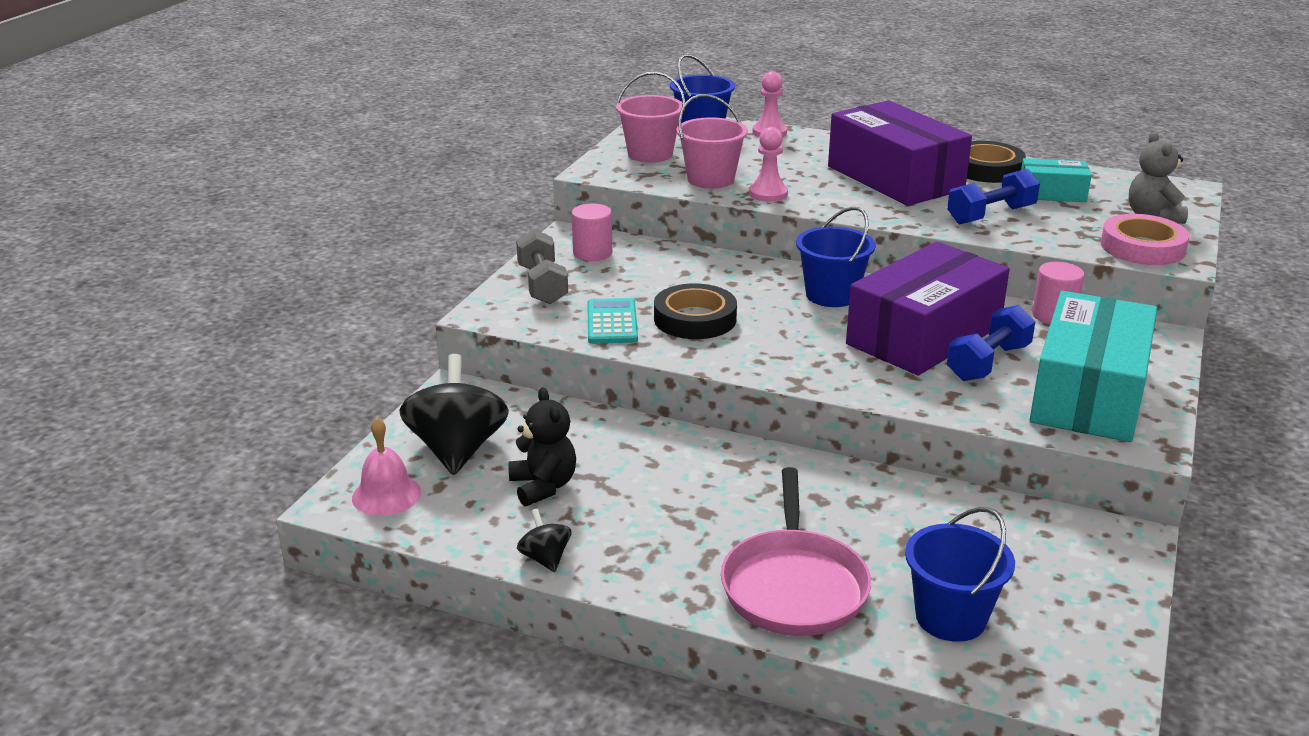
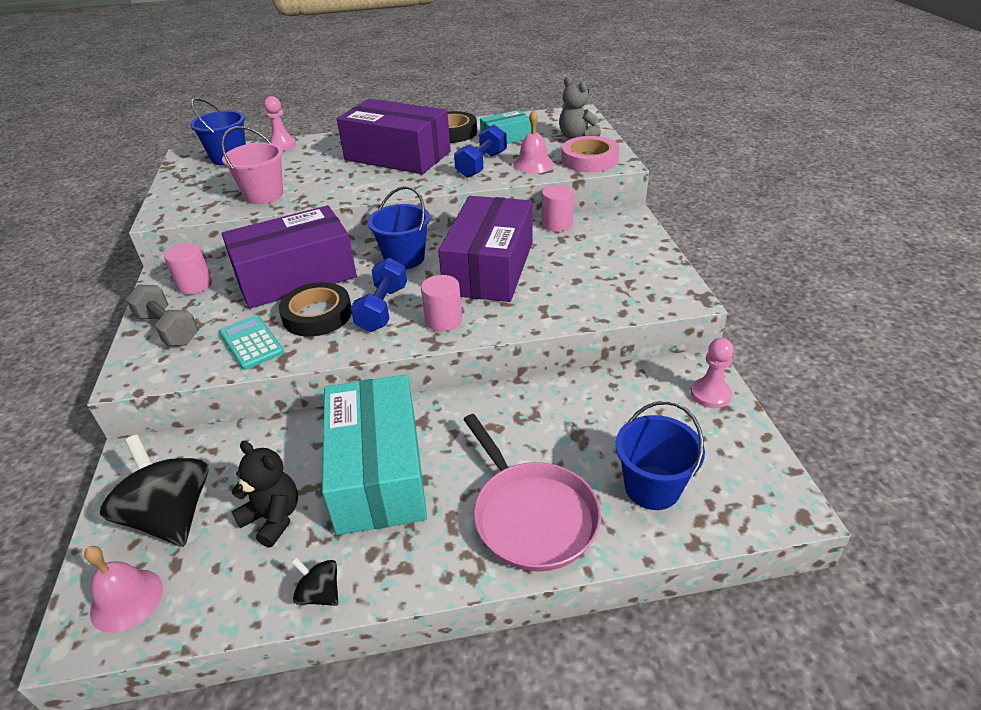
camera: 30 degrees left, 10 degrees up
pink bucket [616,72,685,163] -> none
pink pawn [749,127,788,202] -> pink pawn moved to [691,338,734,408]
blue dumbbell [947,305,1035,381] -> blue dumbbell moved to [351,258,407,332]
turquoise box [1030,291,1157,442] -> turquoise box moved to [322,375,427,535]
none -> purple box [221,205,357,309]
none -> pink cylinder [421,275,462,332]
none -> pink bell [513,110,554,173]

